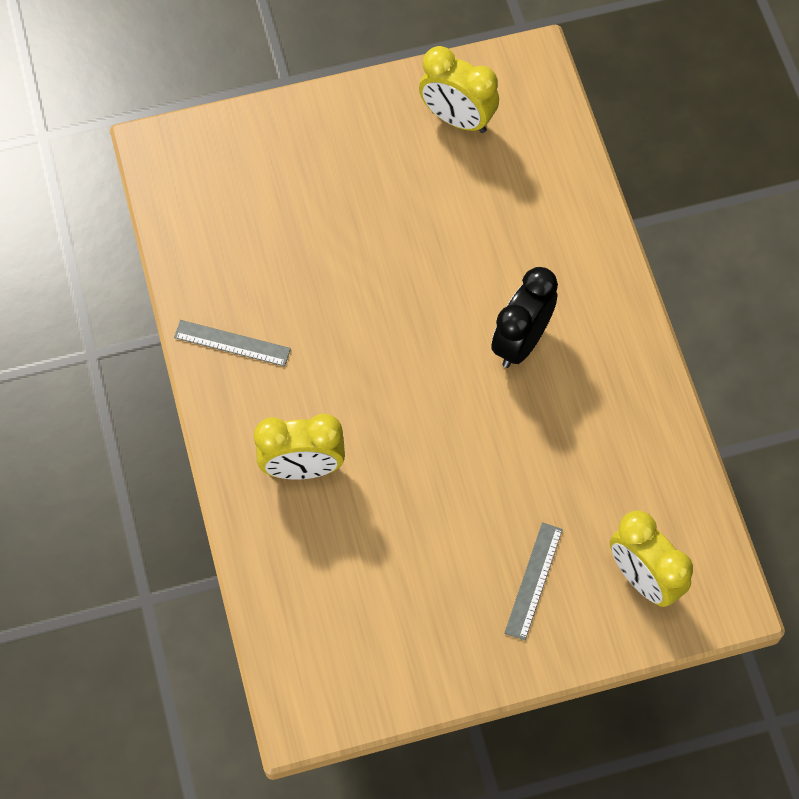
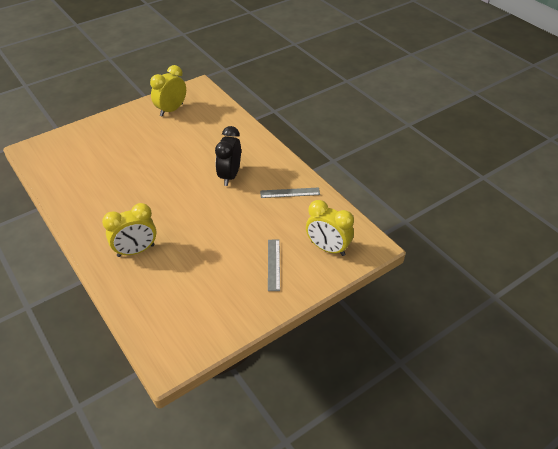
camera: 20 degrees left, 20 degrees down
grey ruler [174,320,291,366] -> grey ruler moved to [260,187,320,198]
yellow clock [419,46,499,133] -> yellow clock turned 120 degrees clockwise [150,65,186,117]

